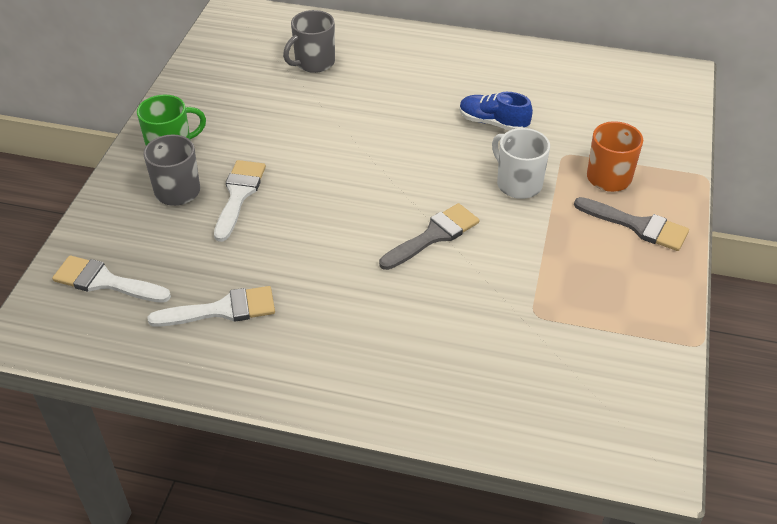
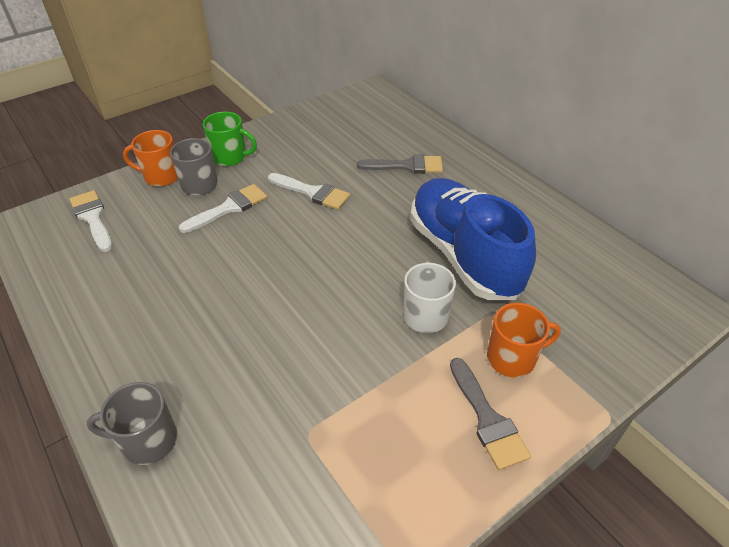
camera: 40 degrees right, 0 degrees up
white brush [148,286,275,327] -> white brush moved to [268,173,350,210]
grey mug [283,10,335,73] -> grey mug moved to [86,382,177,465]
grey brush [379,203,479,270] -> grey brush moved to [357,155,443,174]
blue shoe [459,92,533,131] -> blue shoe [410,178,536,300], size x2.29
none -> orange mug [123,130,178,187]

